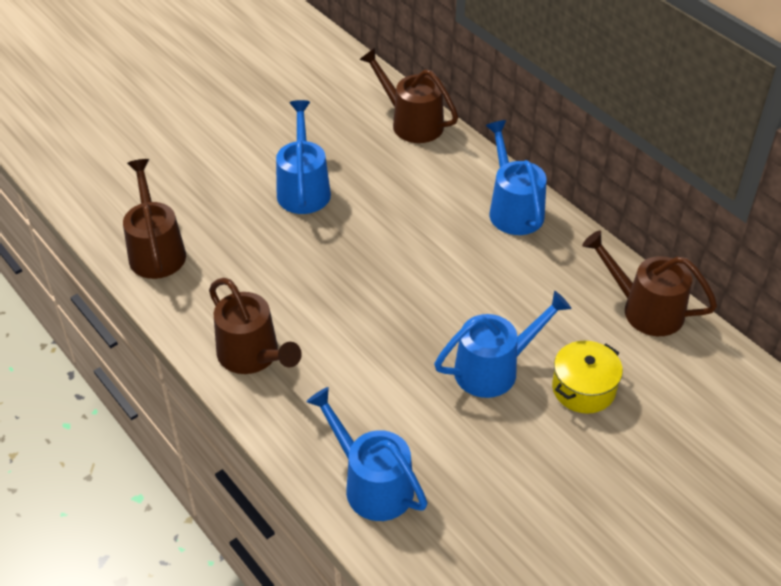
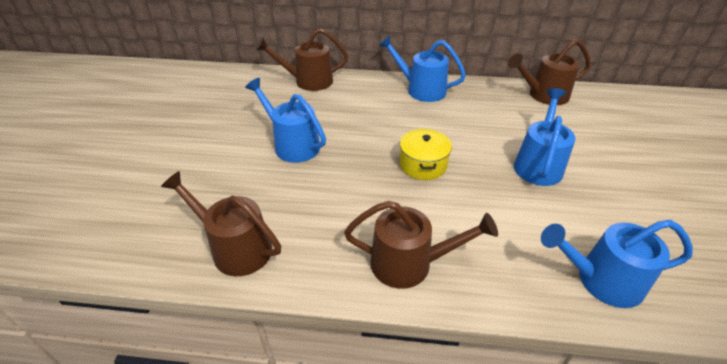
camera: 45 degrees left, 5 degrees down
yellow pot [552,341,623,414] -> yellow pot moved to [400,129,452,180]

